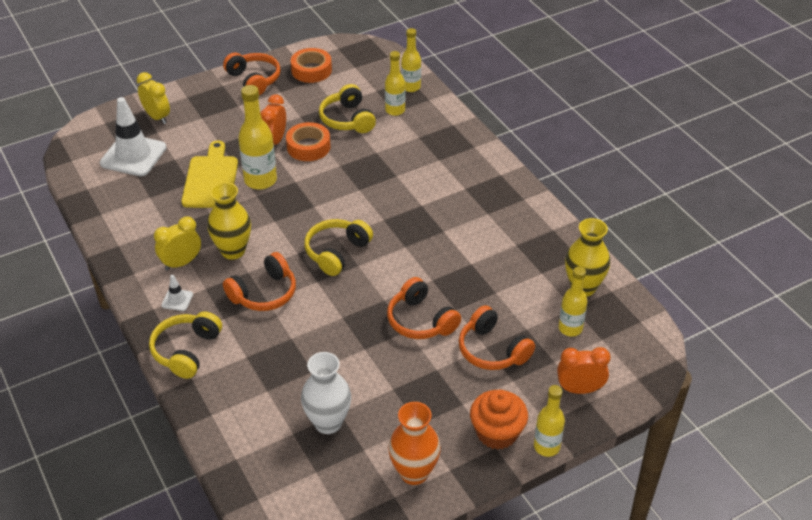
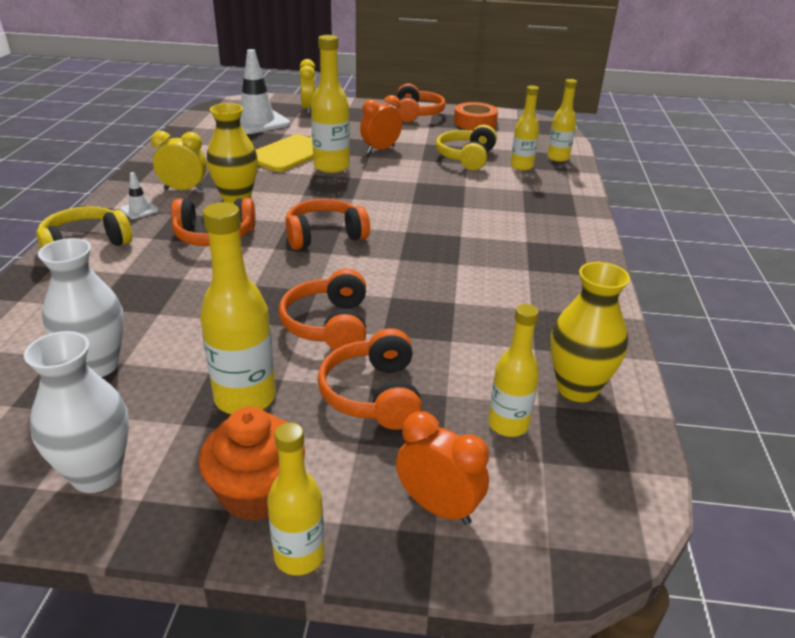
camera: 35 degrees right, 10 degrees down
orange tape [286,122,331,161] -> none
yellow headphones [304,219,373,276] -> orange headphones [285,199,370,250]
orange vase [388,402,441,485] -> white vase [24,331,129,493]
none -> yellow bottle [200,202,276,414]

